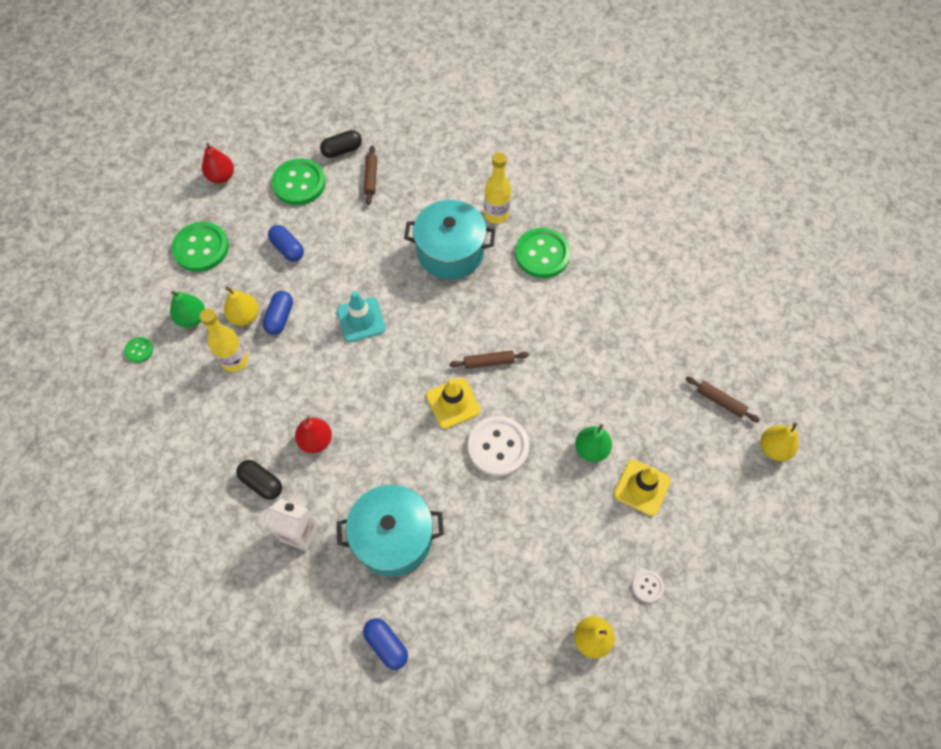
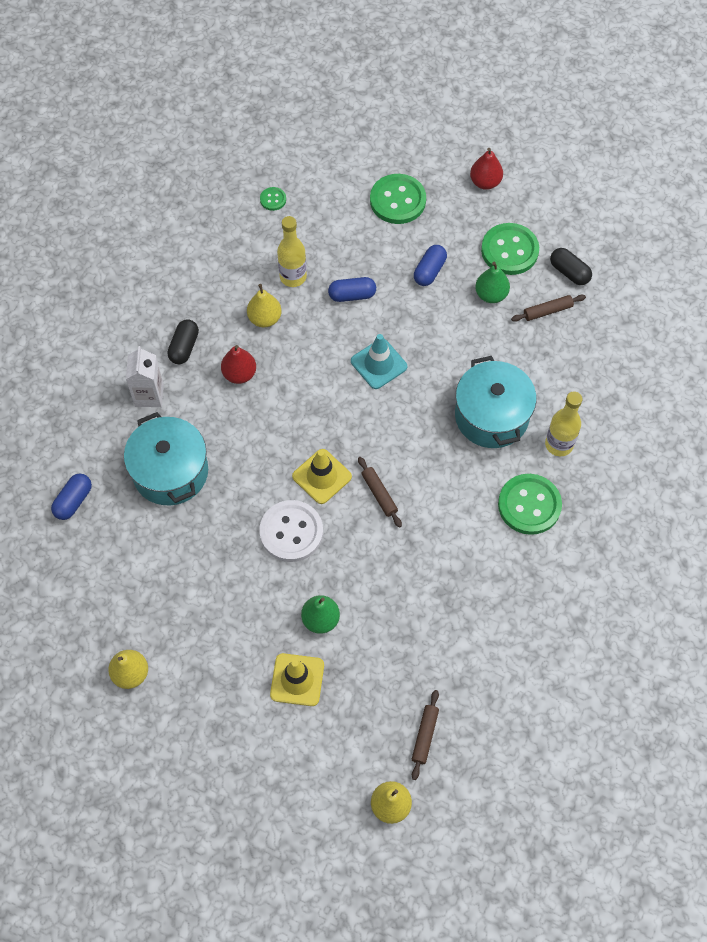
camera: 70 degrees right, 0 degrees up
green pear [170,291,205,328] -> green pear moved to [475,262,510,303]
yellow pear [224,287,259,326] -> yellow pear moved to [247,284,281,327]
white button [632,570,664,603] -> none

